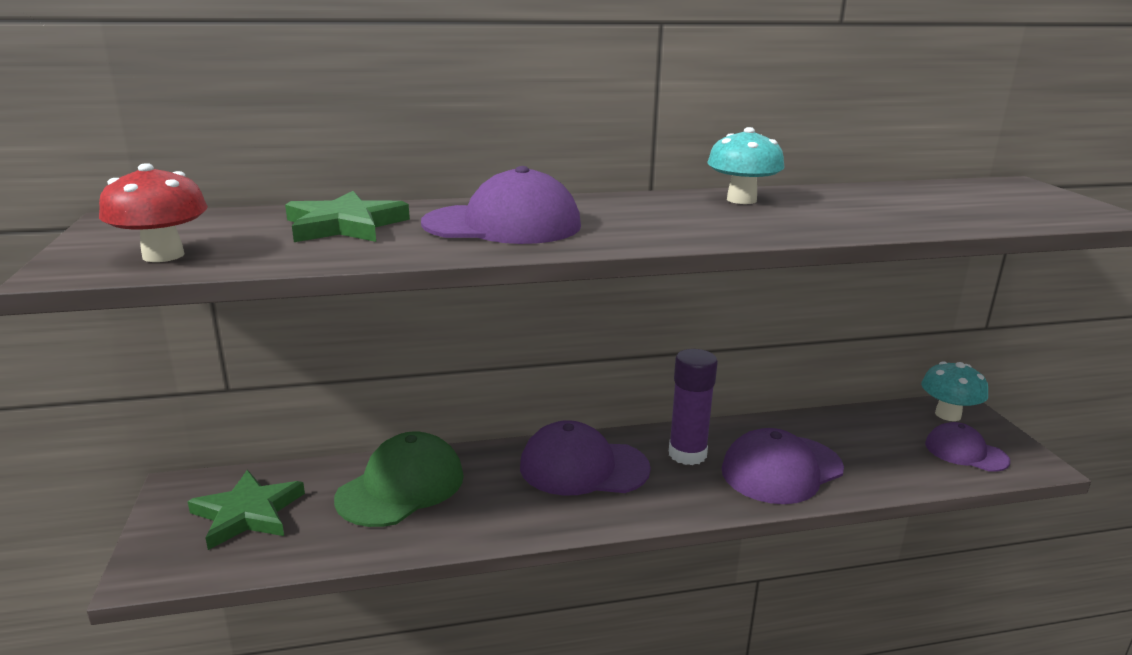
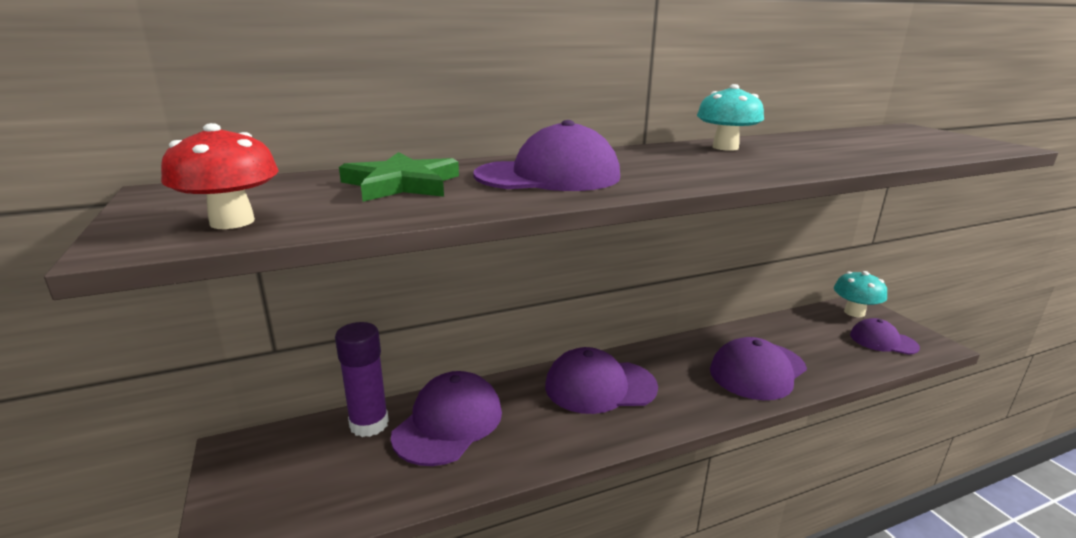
camera: 10 degrees left, 0 degrees up
green star [187,470,305,550] -> none
green cap [334,431,464,527] -> purple cap [391,371,502,466]
purple glue stick [669,349,718,465] -> purple glue stick moved to [335,322,389,437]

